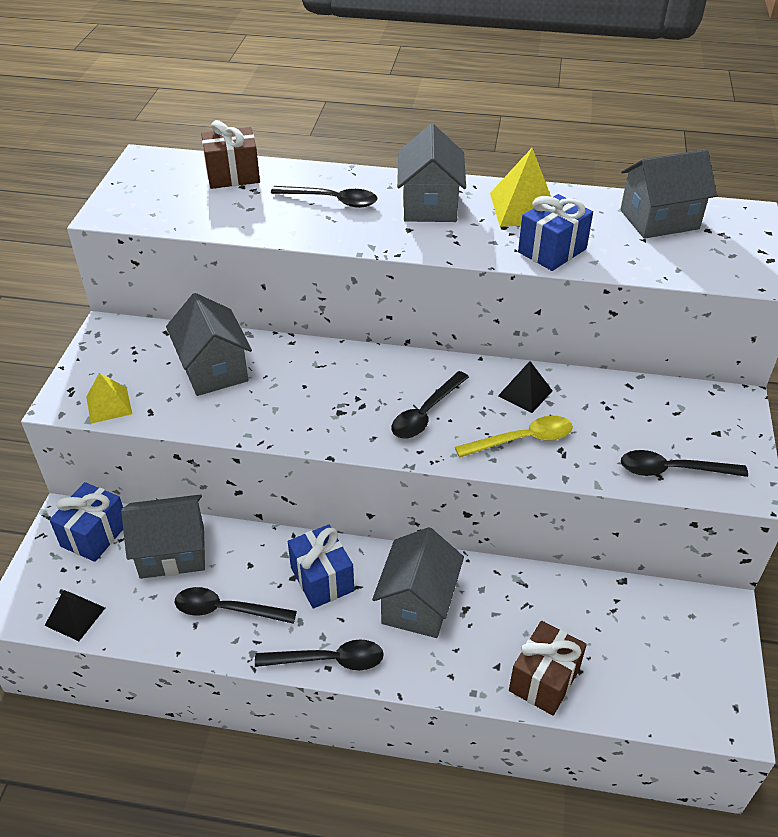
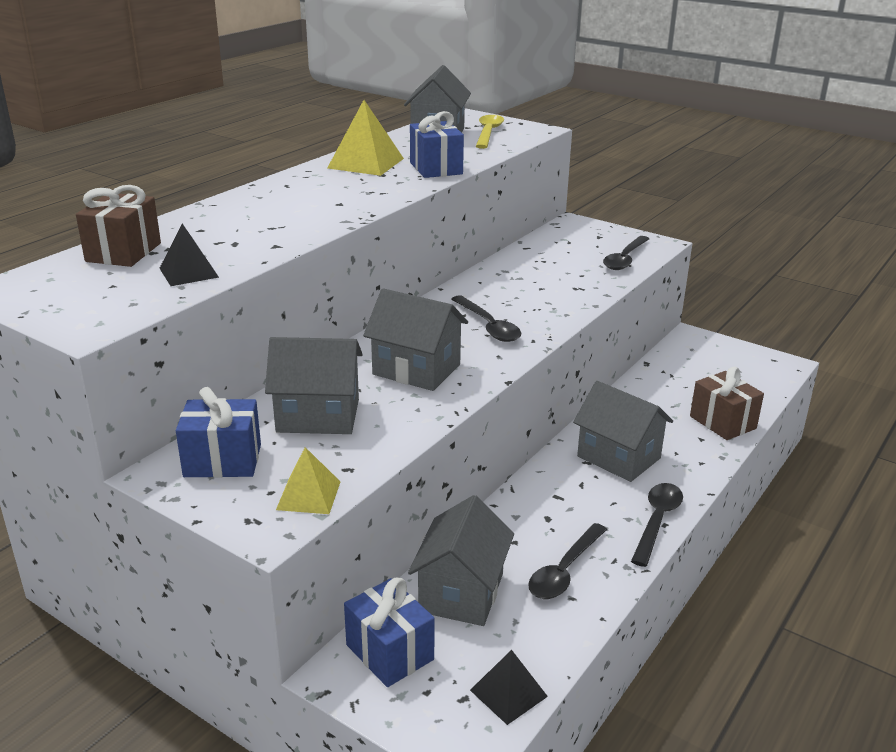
camera: 65 degrees left, 15 degrees down
black spoon [271,186,377,208] -> none
blue gift [288,524,354,609] -> blue gift moved to [176,387,261,478]
grey house [397,124,466,222] -> grey house moved to [363,288,468,391]
yellow spoon [455,416,573,457] -> yellow spoon moved to [476,115,504,149]
black pyramid [498,361,552,413] -> black pyramid moved to [159,223,219,286]

